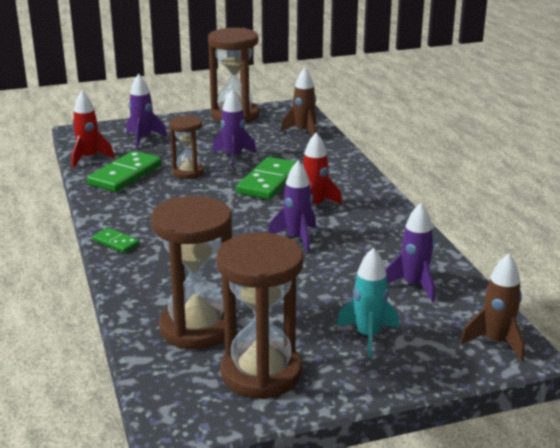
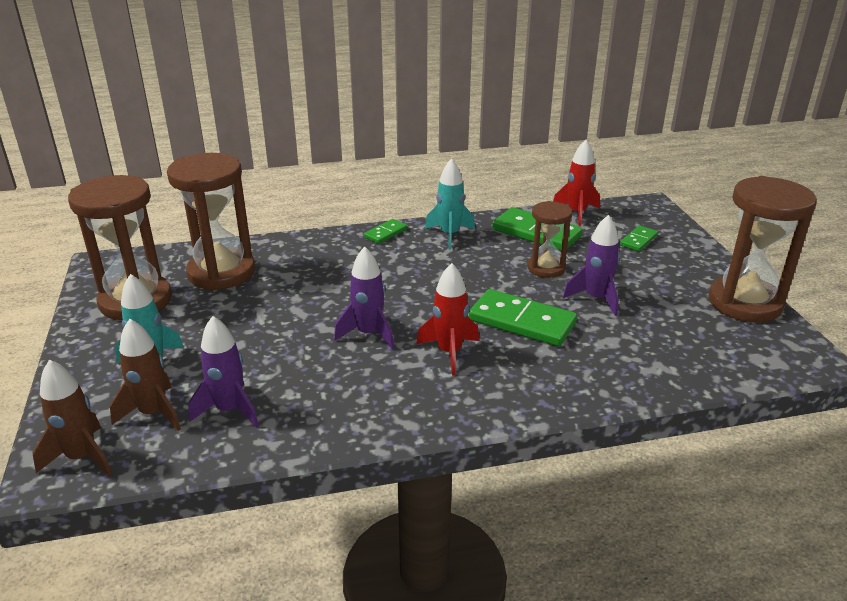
camera: 95 degrees right, 5 degrees up
purple rocket [126,74,167,149] -> green domino [620,225,658,251]
brown rocket [280,68,317,136] -> brown rocket moved to [110,319,181,431]
none -> turquoise rocket [425,158,475,249]

